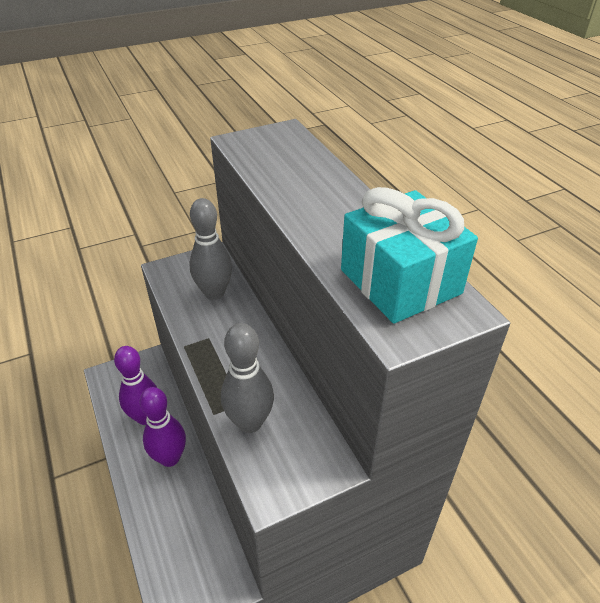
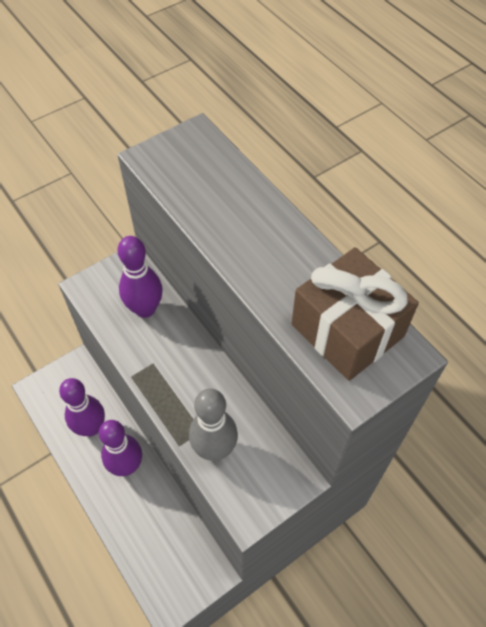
camera: 10 degrees left, 15 degrees up
grey bowling pin [189,198,232,300] -> purple bowling pin [118,236,163,318]
turquoise gift [341,187,478,324] -> brown gift [292,247,419,381]

